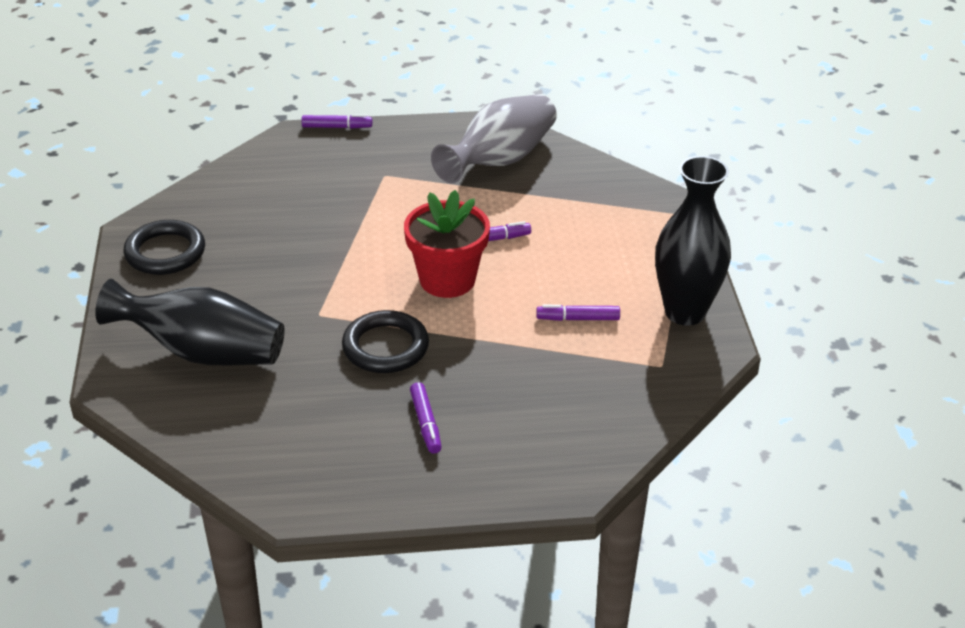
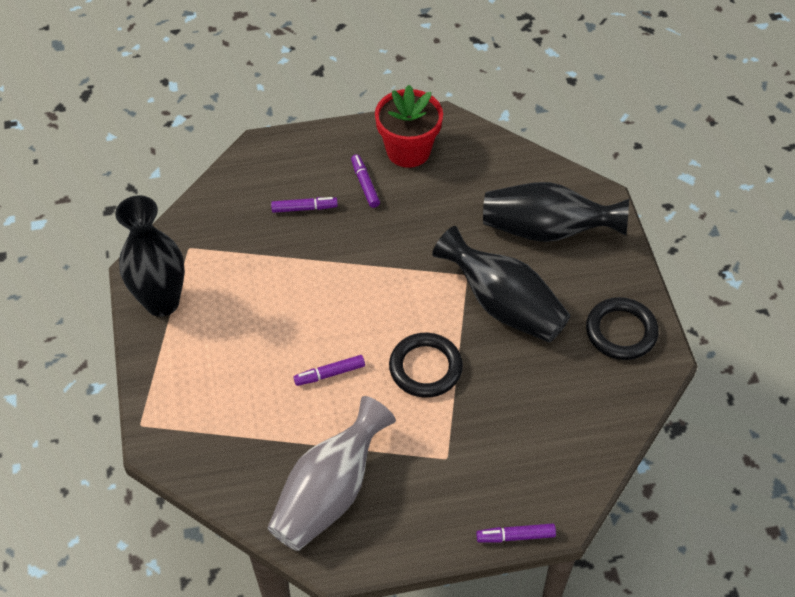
camera: 175 degrees right, 15 degrees up
black ring [342,310,429,373] -> black ring moved to [389,333,463,398]
red flower pot [404,190,490,298] -> red flower pot moved to [375,85,443,168]
purple marker [536,305,620,321] -> purple marker moved to [271,197,338,213]
none -> black vase [432,226,570,342]

